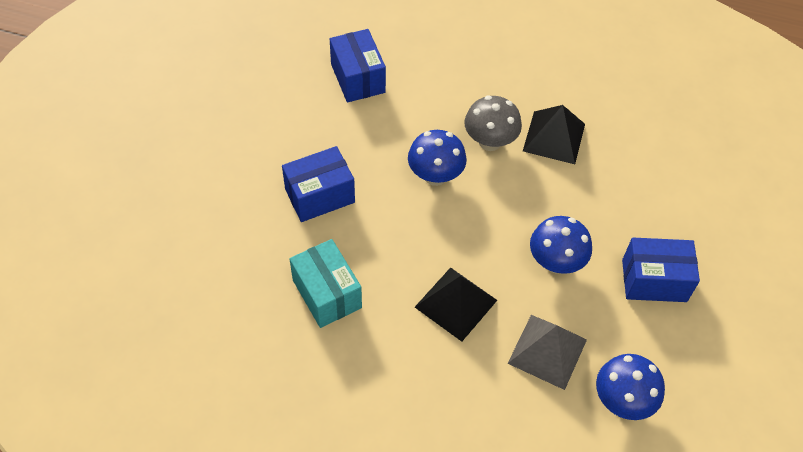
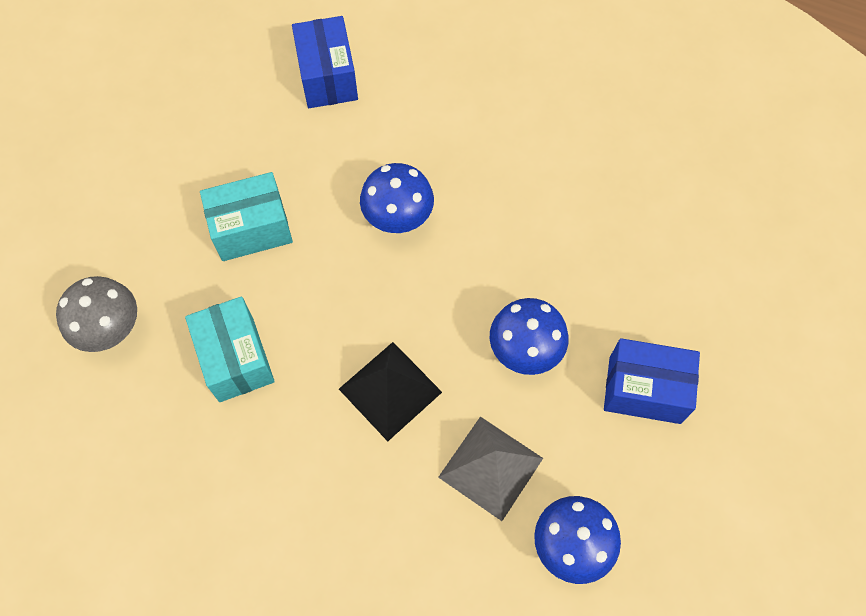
camera: 10 degrees right, 10 degrees up
blue box [282,146,355,222] -> turquoise box [200,172,293,261]
grey mushroom [465,96,522,151] -> grey mushroom moved to [56,276,137,352]
black pyramid [523,105,585,164] -> none

